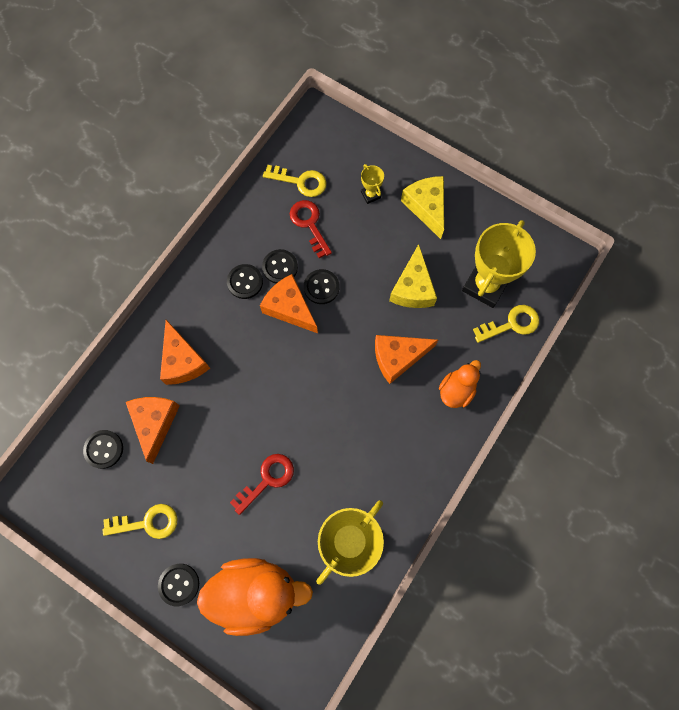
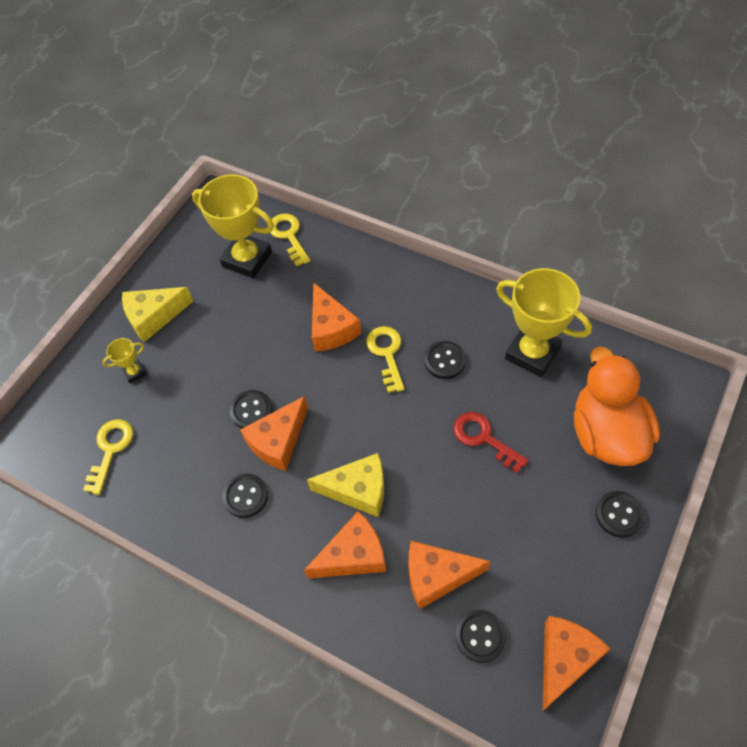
camera: 90 degrees left, 15 degrees down
yellow key [103,504,177,539] -> yellow key moved to [366,326,404,393]
black button [262,249,298,284] -> black button moved to [424,341,466,379]
red key [290,200,332,258] -> none
yellow cheese [389,244,437,308] -> yellow cheese moved to [307,453,384,517]
orange duck [439,360,481,408] -> none
none -> orange cheese [543,616,610,711]

